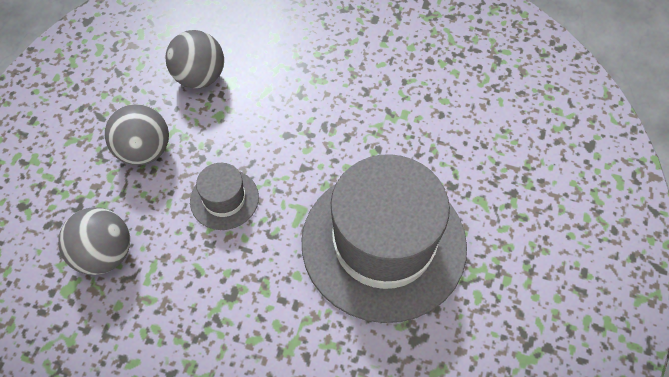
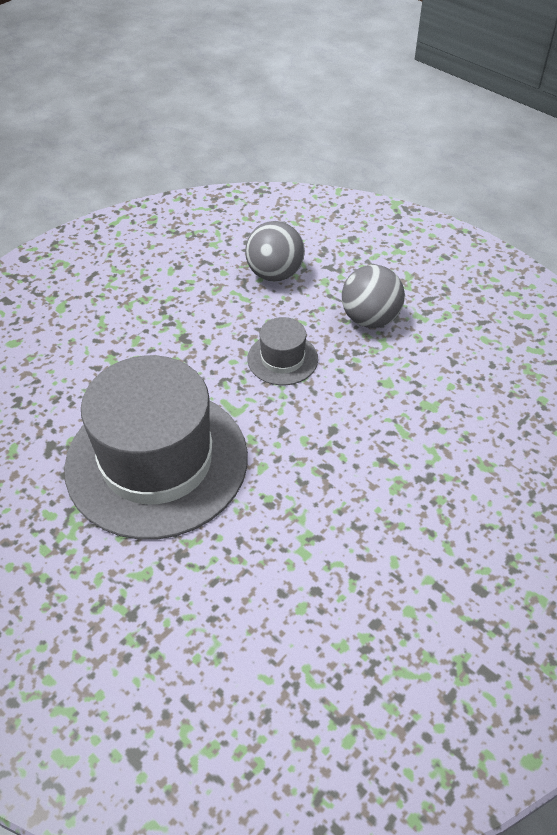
camera: 115 degrees right, 10 degrees down
grey ball [166,30,224,88] -> none

